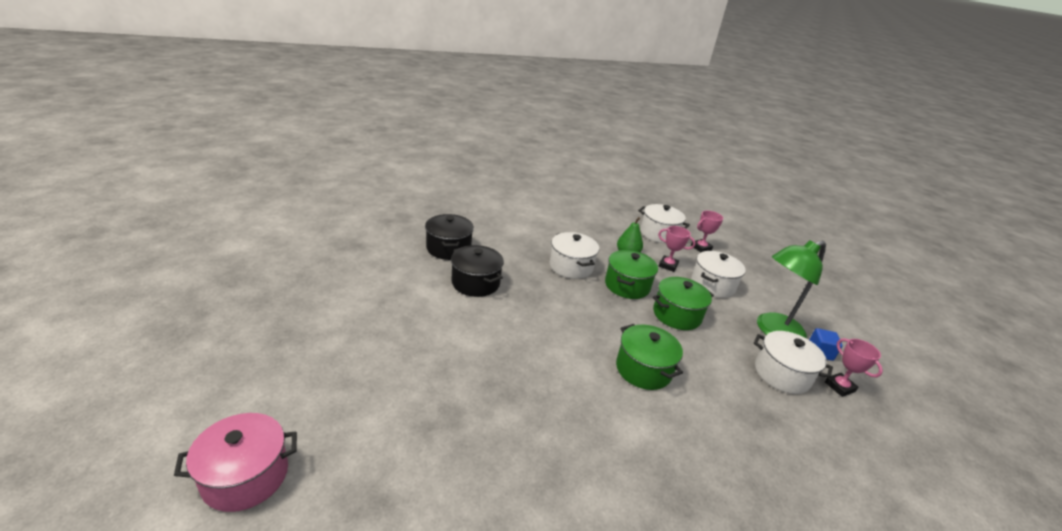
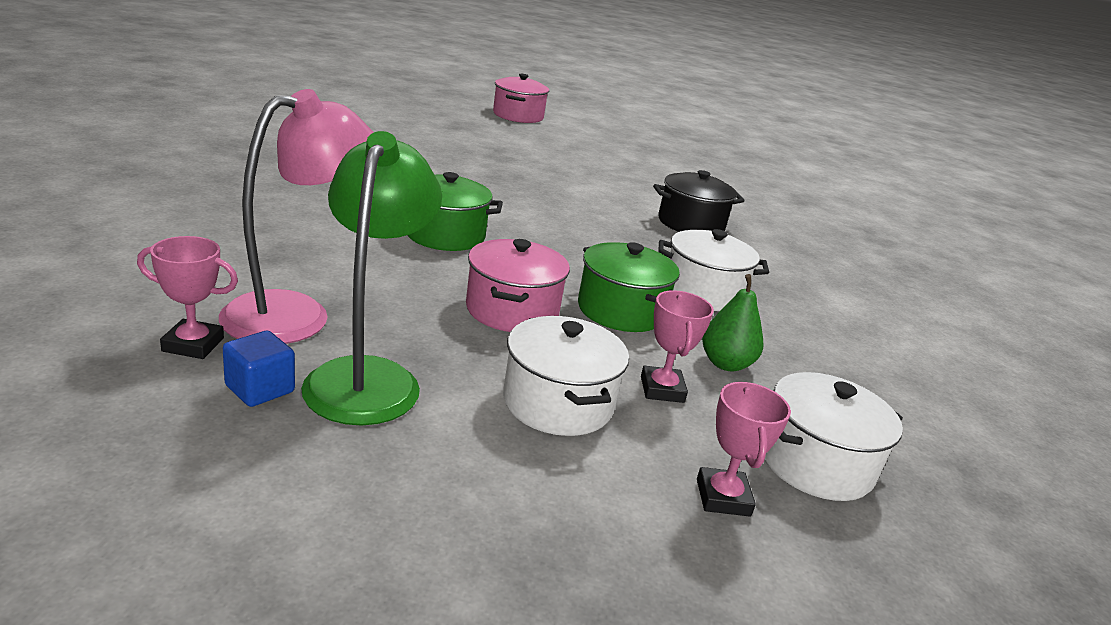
camera: 120 degrees right, 5 degrees down
black pot [425,214,474,260] -> none
green pot [653,277,714,330] -> pink pot [466,239,570,332]
pink trophy [658,226,696,272] -> pink trophy turned 60 degrees counterclockwise [641,290,714,403]
white pot [754,331,833,394] -> pink lamp [219,89,374,344]

